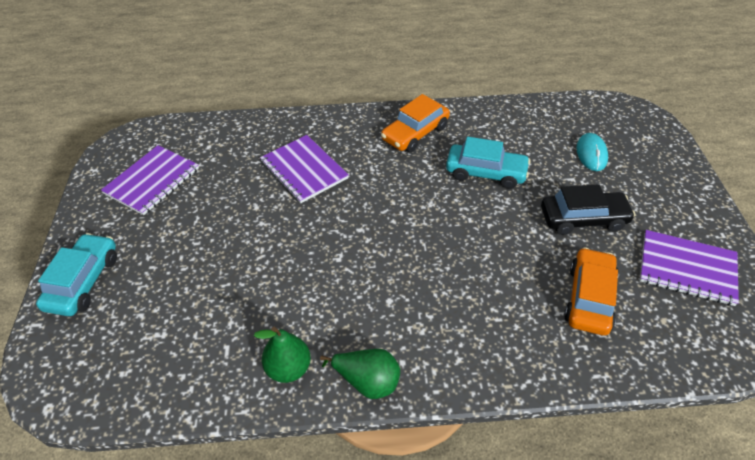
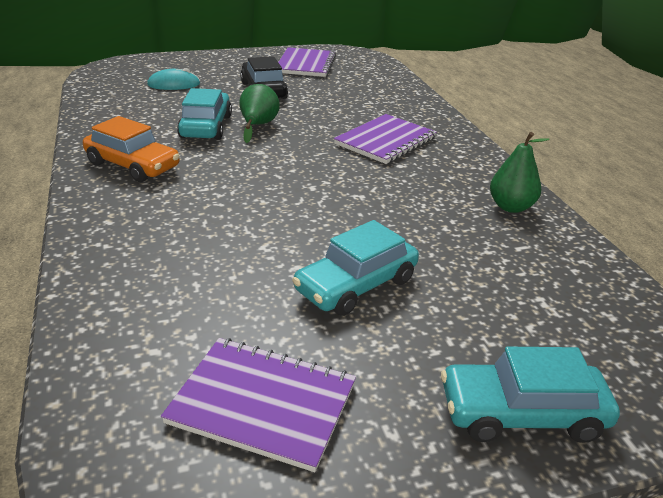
camera: 105 degrees left, 15 degrees down
purple notebook [260,135,349,203] -> purple notebook moved to [334,114,437,164]
green pear [320,349,400,399] -> green pear moved to [239,84,280,143]
orange car [564,247,619,336] -> none
none -> turquoise car [292,220,419,316]

